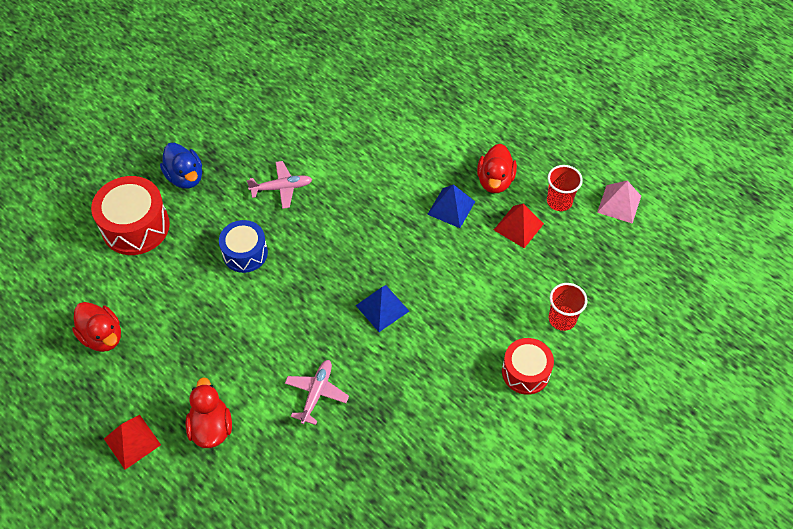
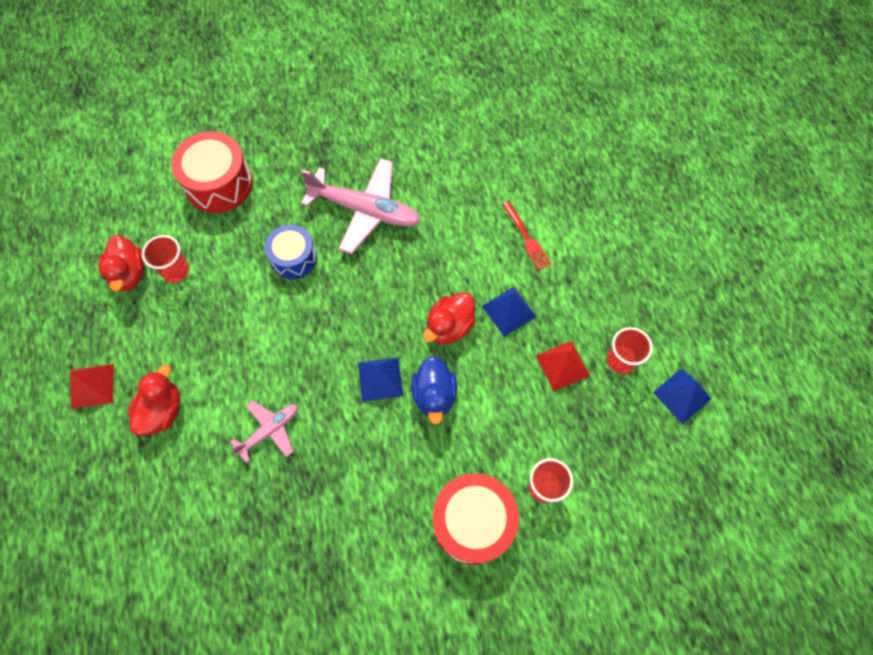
camera: 30 degrees right, 10 degrees up
blue duck [160,143,202,189] -> blue duck moved to [411,356,457,424]
pink plane [247,161,312,209] -> pink plane [301,158,421,254], size x1.83
red duck [477,144,517,193] -> red duck moved to [423,292,476,344]
red drum [502,338,554,395] -> red drum [433,473,519,565], size x1.52
pink pyramid [597,180,641,224] -> blue pyramid [653,368,711,424]
none -> red cup [142,235,189,283]
none -> red fork [502,201,552,271]

